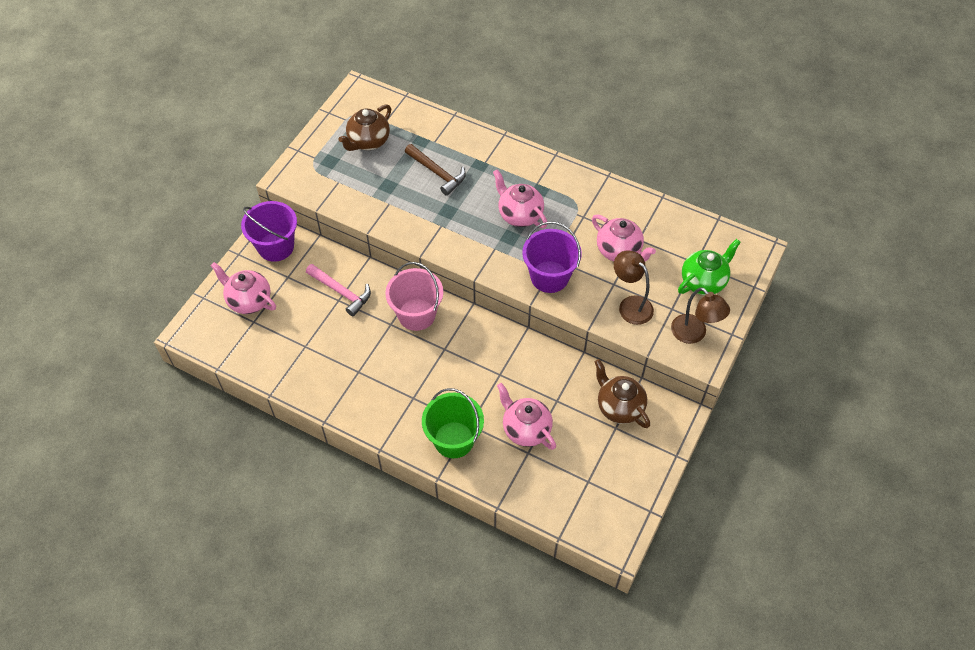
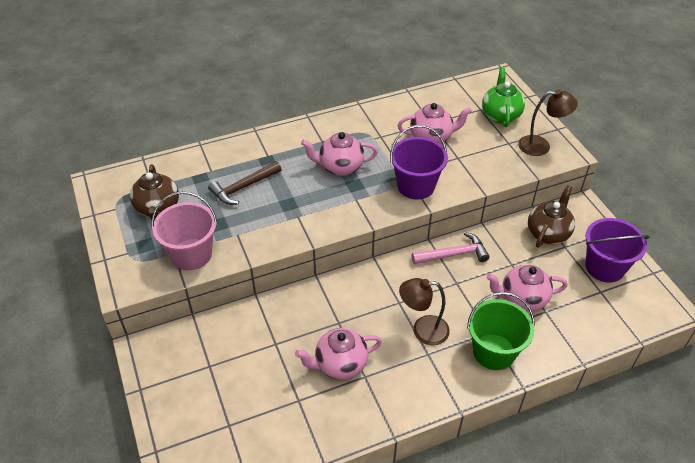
camera: 50 degrees left, 10 degrees down
pink teapot [211,262,276,314] -> pink teapot moved to [295,328,382,380]
purple bucket [241,201,297,262] -> purple bucket moved to [586,218,649,283]
pink hammer [306,264,371,316] -> pink hammer moved to [412,232,490,264]
pink bucket [385,262,443,331] -> pink bucket moved to [152,192,218,270]
brown hammer [405,144,466,196] -> brown hammer turned 150 degrees clockwise [208,161,282,205]
brown teapot [595,359,650,428] -> brown teapot turned 120 degrees clockwise [528,185,575,248]
brown lamp [614,250,654,325] -> brown lamp moved to [399,278,450,345]

